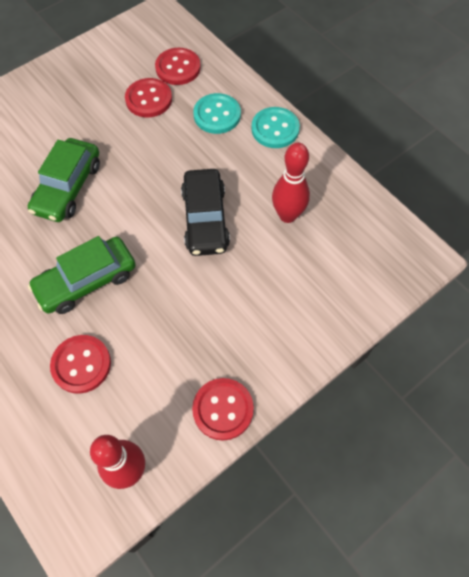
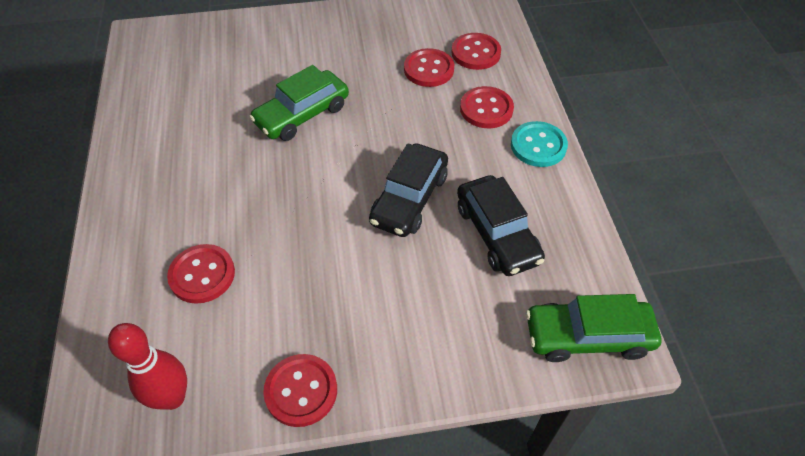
camera: 30 degrees right, 10 degrees down
green car [28,236,136,314] -> green car moved to [526,294,662,362]
turquoise button [193,93,241,134] -> red button [460,86,514,128]
red bowling pin [272,143,310,223] -> black car [457,175,545,276]

